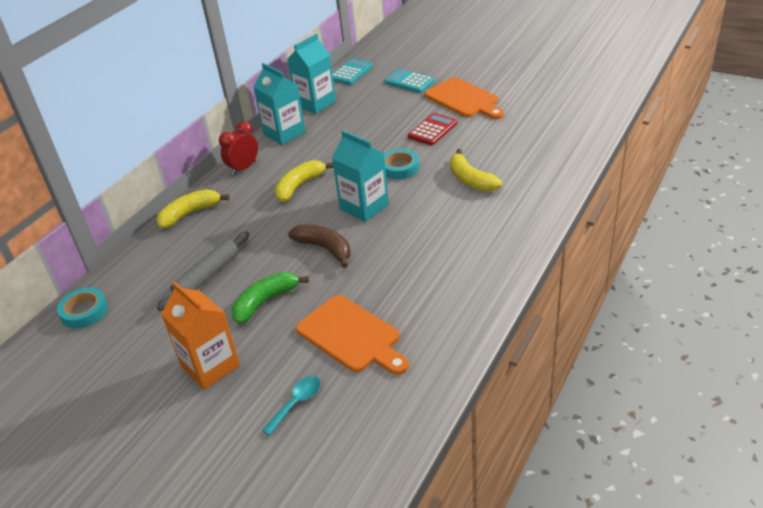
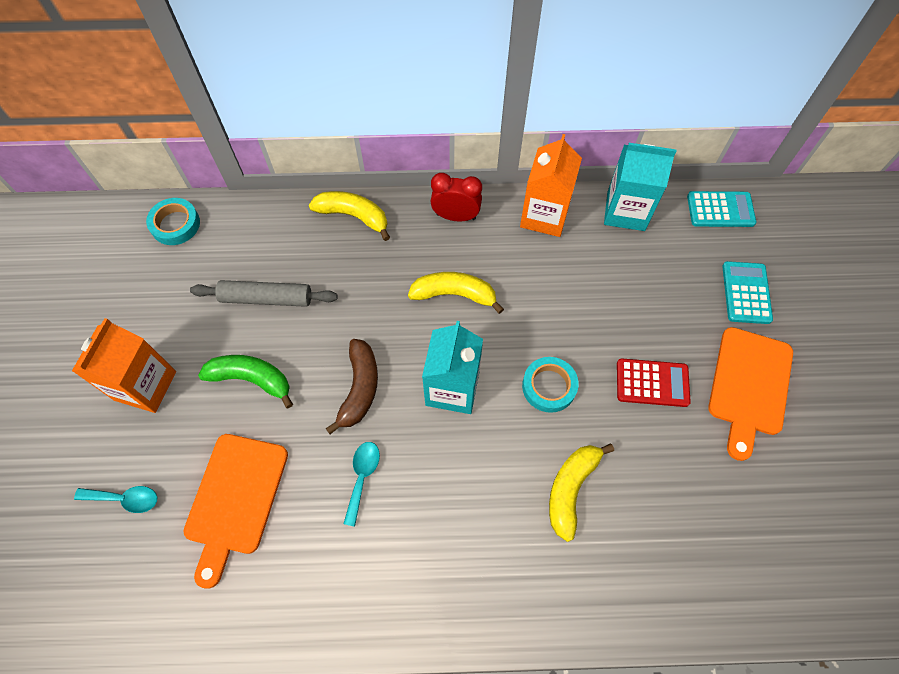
camera: 55 degrees right, 25 degrees up
turquoise carton [253,63,306,145] -> orange carton [520,134,582,237]
none -> turquoise spoon [343,442,380,527]

